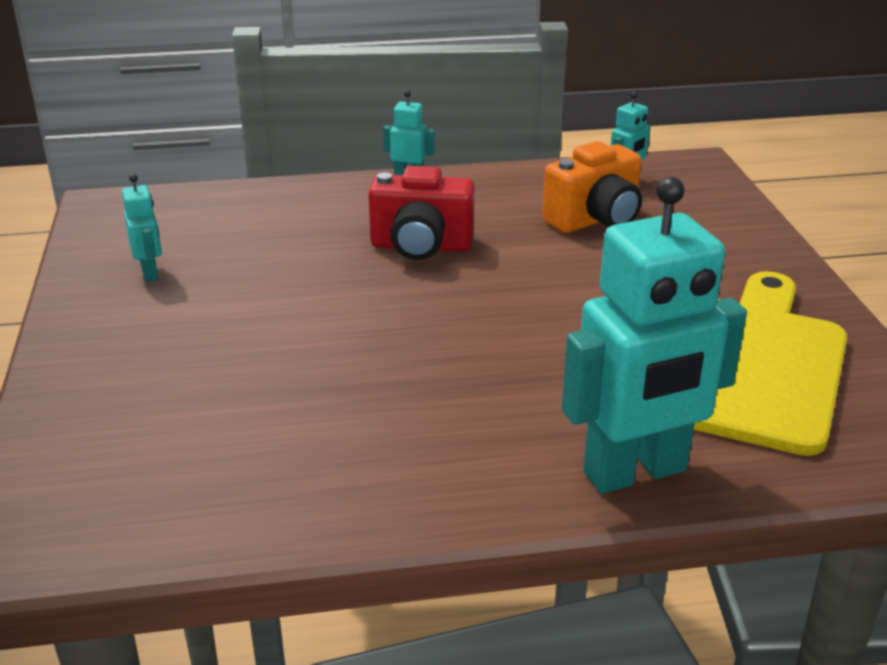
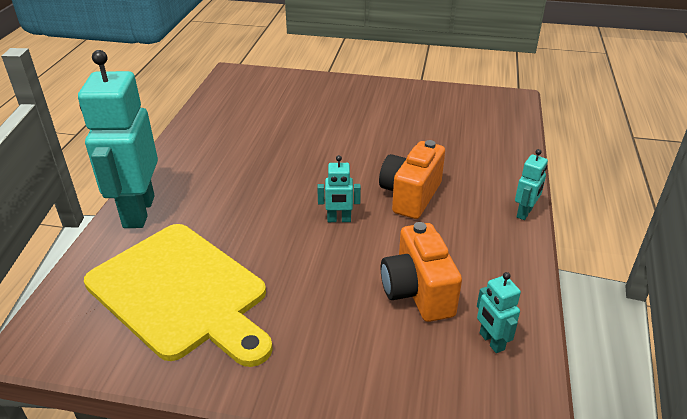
camera: 110 degrees right, 5 degrees up
turquoise robot [122,174,162,282] -> turquoise robot moved to [317,155,361,222]
red camera [368,166,475,260] -> orange camera [379,140,445,219]

